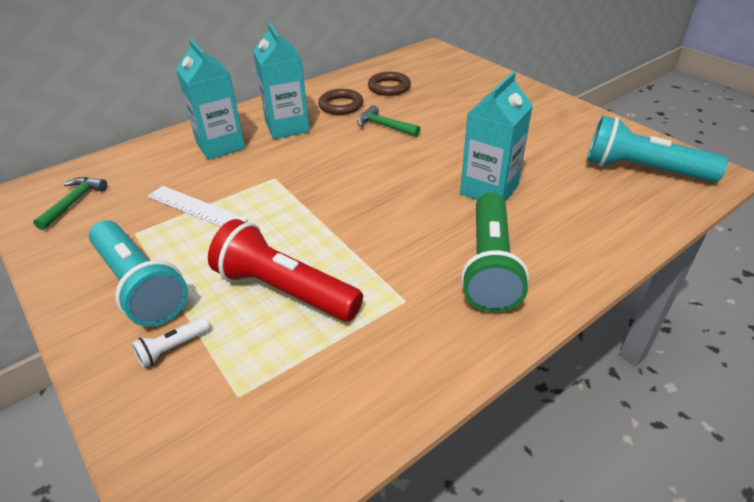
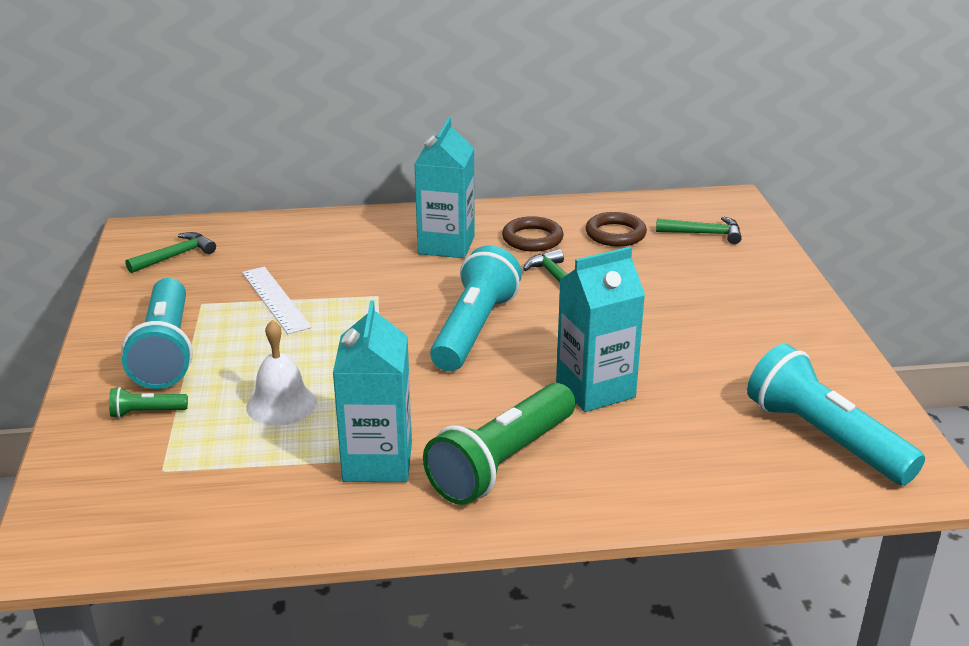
camera: 30 degrees right, 10 degrees down
white flashlight [132,317,210,368] -> green flashlight [109,387,188,418]
turquoise carton [176,38,245,160] -> turquoise carton moved to [333,300,412,482]
red flashlight [208,219,363,321] -> white bell [246,320,317,426]
none -> turquoise flashlight [430,245,522,371]
none -> green hammer [656,216,742,244]

